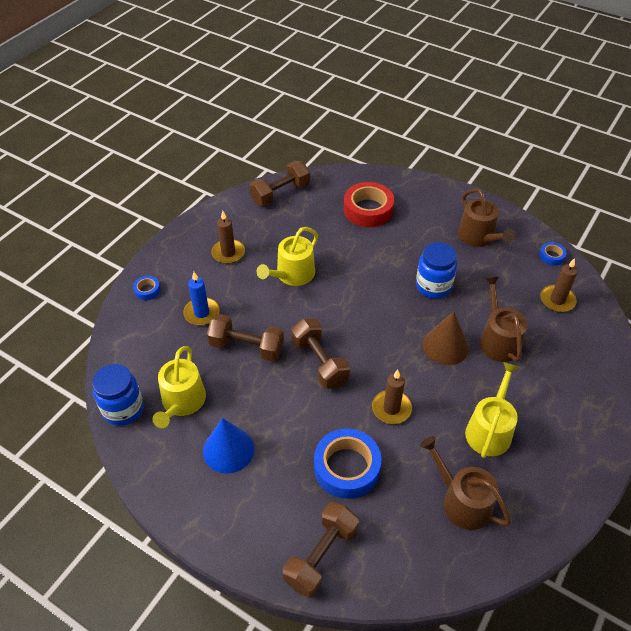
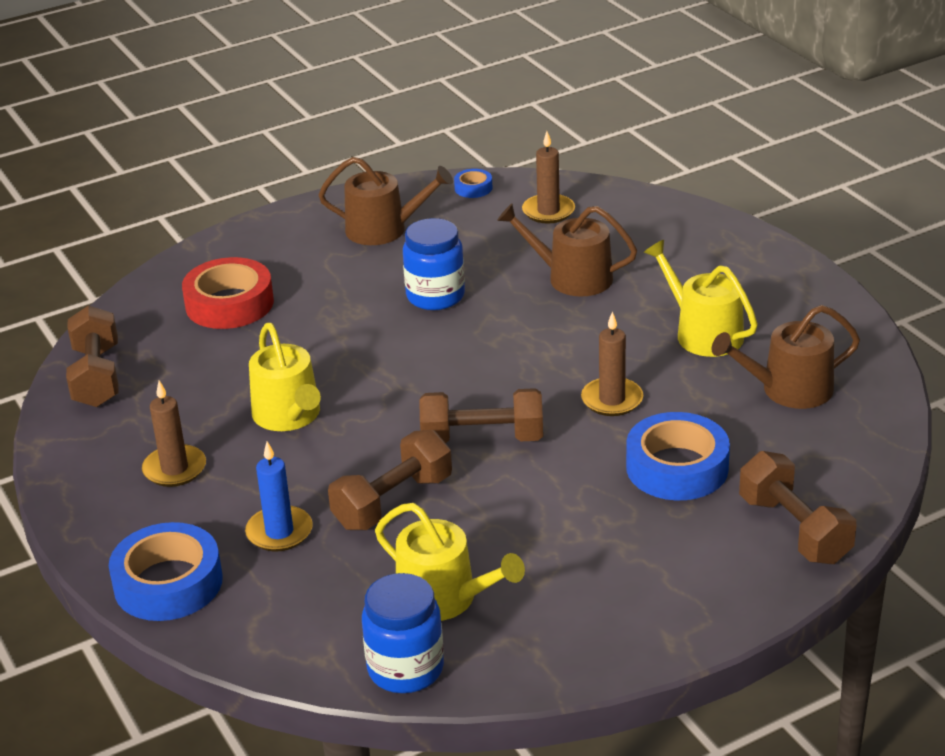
camera: 60 degrees left, 15 degrees down
blue tape [133,276,160,300] -> blue tape [109,522,223,621], size x2.13
blue cone [203,418,254,474] -> none
brown cone [423,311,469,365] -> none

